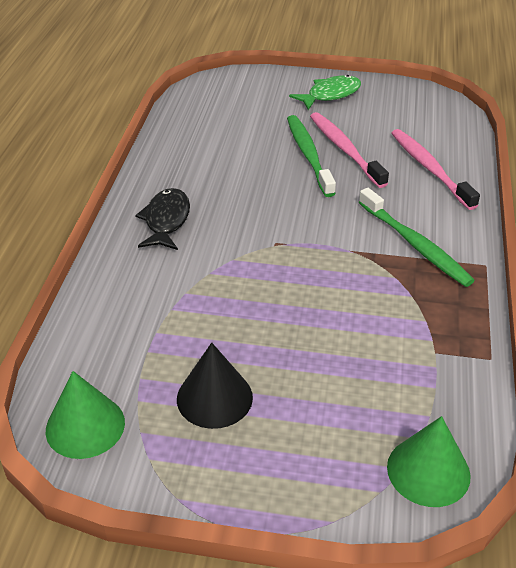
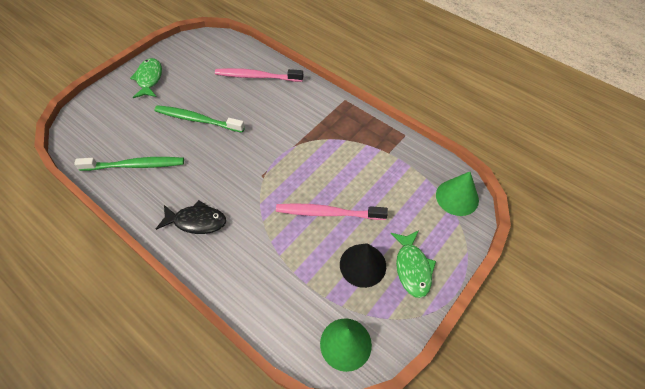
camera: 60 degrees left, 15 degrees up
black fish [135,188,190,250] -> black fish turned 150 degrees clockwise [156,200,226,234]
pink toothbrush [310,112,389,188] -> pink toothbrush moved to [276,203,388,220]
green toothbrush [359,188,475,287] -> green toothbrush moved to [74,157,184,171]
none -> green fish [391,231,436,298]

